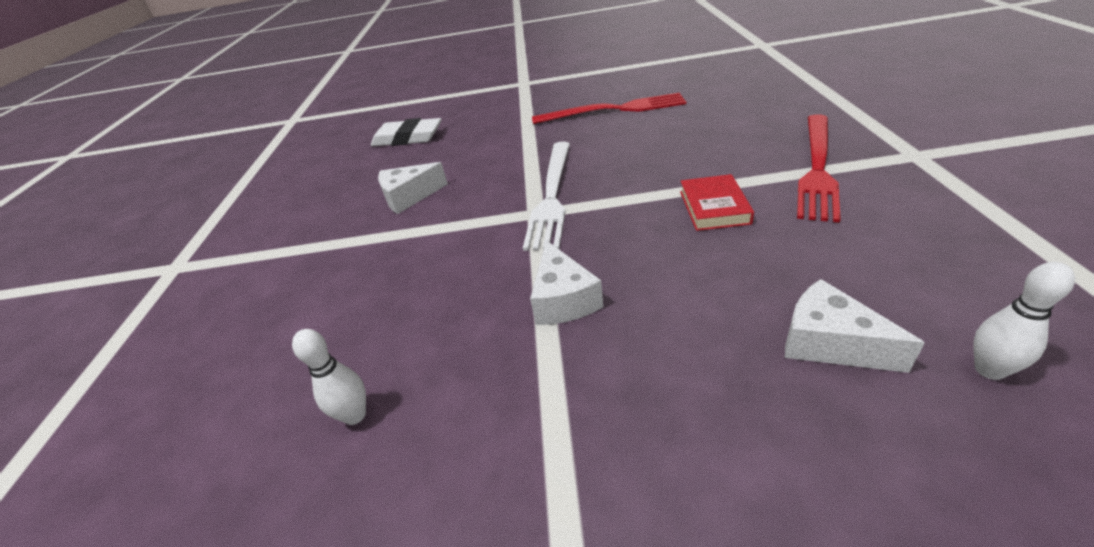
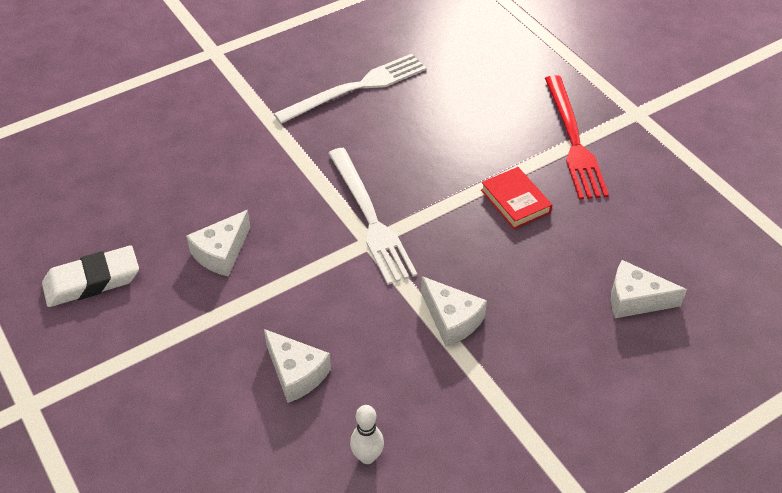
camera: 35 degrees left, 10 degrees up
white eraser [371,118,441,146] -> white eraser moved to [42,246,139,307]
red fork [532,92,686,124] -> white fork [274,54,426,124]
white bowling pin [973,262,1075,380] -> none
none -> white cheese [264,329,331,403]

